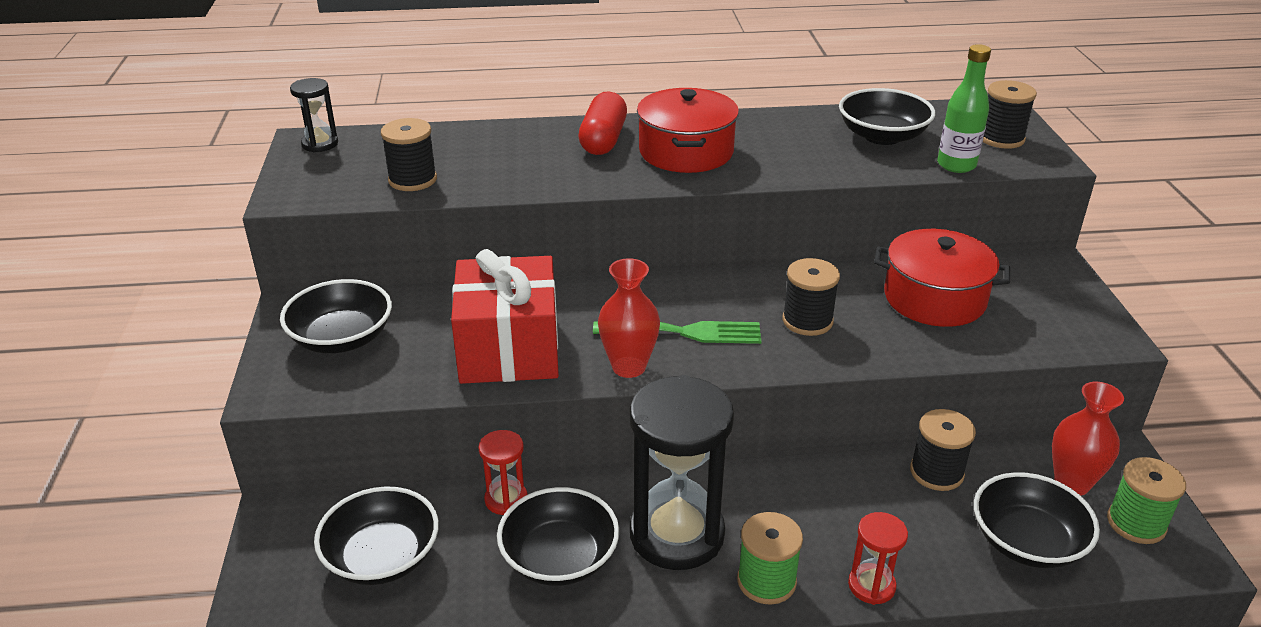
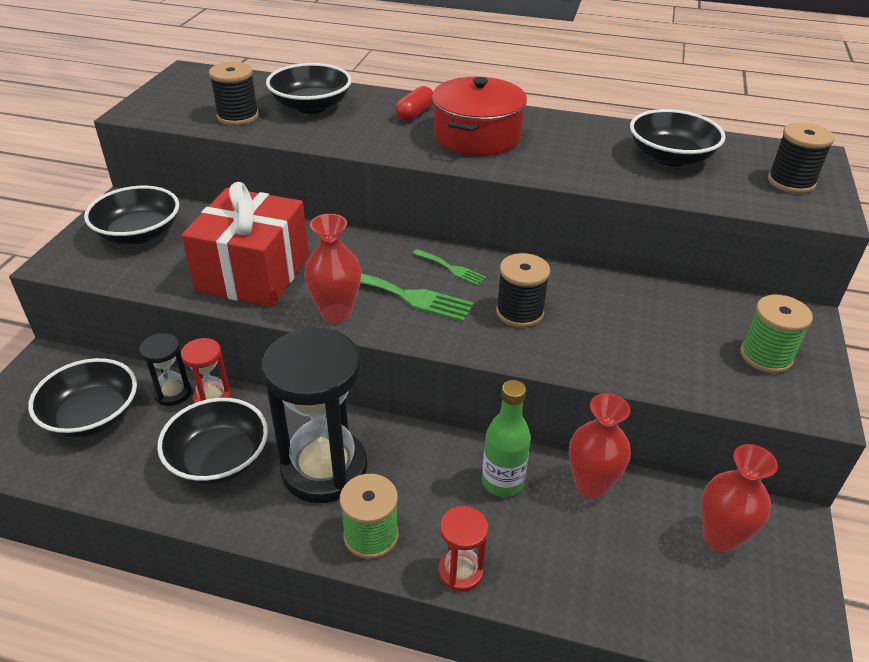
camera: 20 degrees right, 5 degrees up
black hourglass [290,78,338,152] -> black hourglass moved to [139,333,192,406]
red capsule [578,91,627,155] -> red capsule [395,86,433,121], size x0.65
red pot [874,229,1010,327] -> none
black spool [910,409,976,491] -> red vase [569,393,631,499]
green bottle [937,44,991,173] -> green bottle moved to [482,380,531,497]
black bowl [974,472,1100,568] -> black bowl moved to [266,63,352,114]
green spool [1107,457,1186,544] -> green spool moved to [740,295,813,373]
none -> green fork [412,249,486,286]

